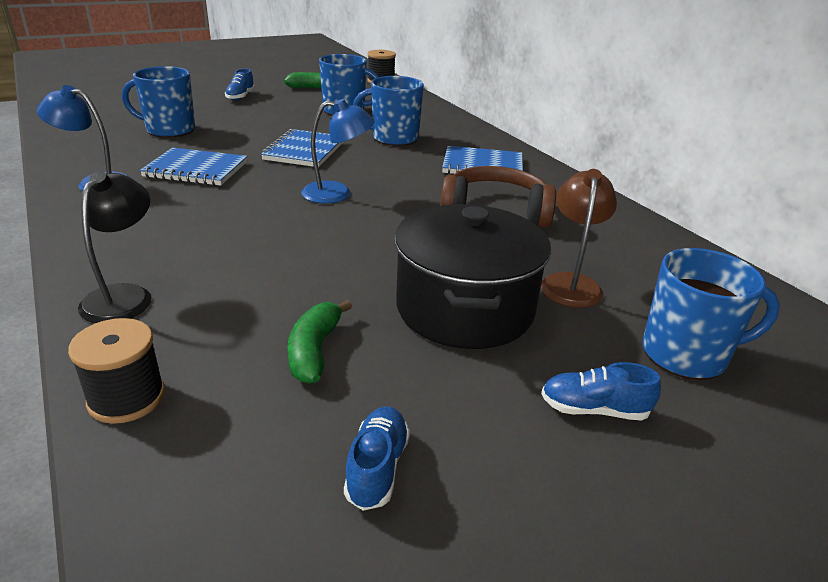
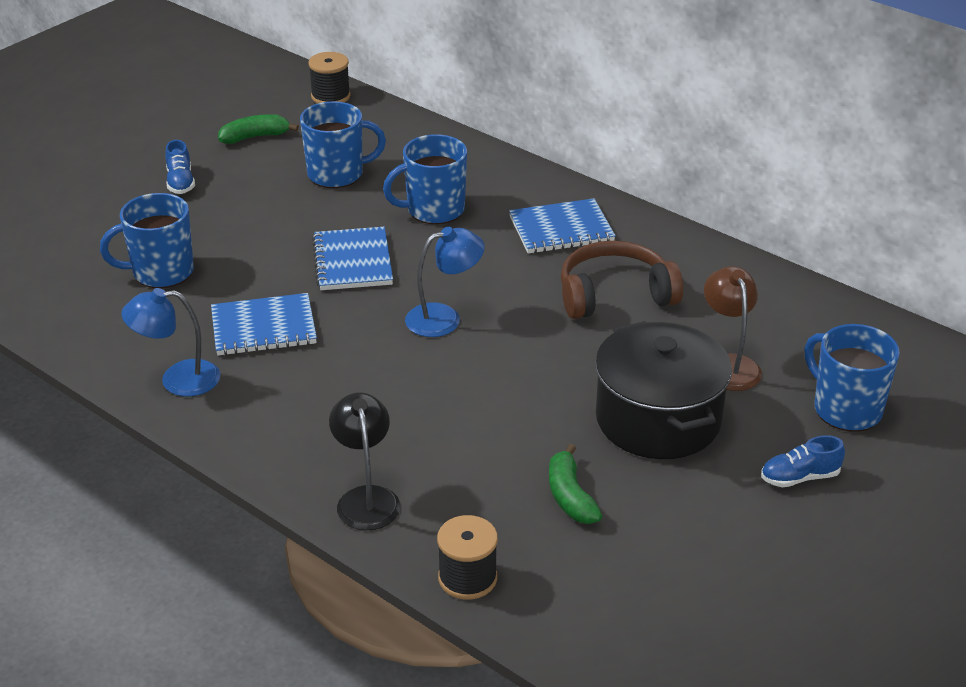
camera: 20 degrees left, 5 degrees up
blue shoe [344,407,410,511] -> none
blue mug [643,248,780,380] -> blue mug turned 105 degrees counterclockwise [804,324,900,432]

